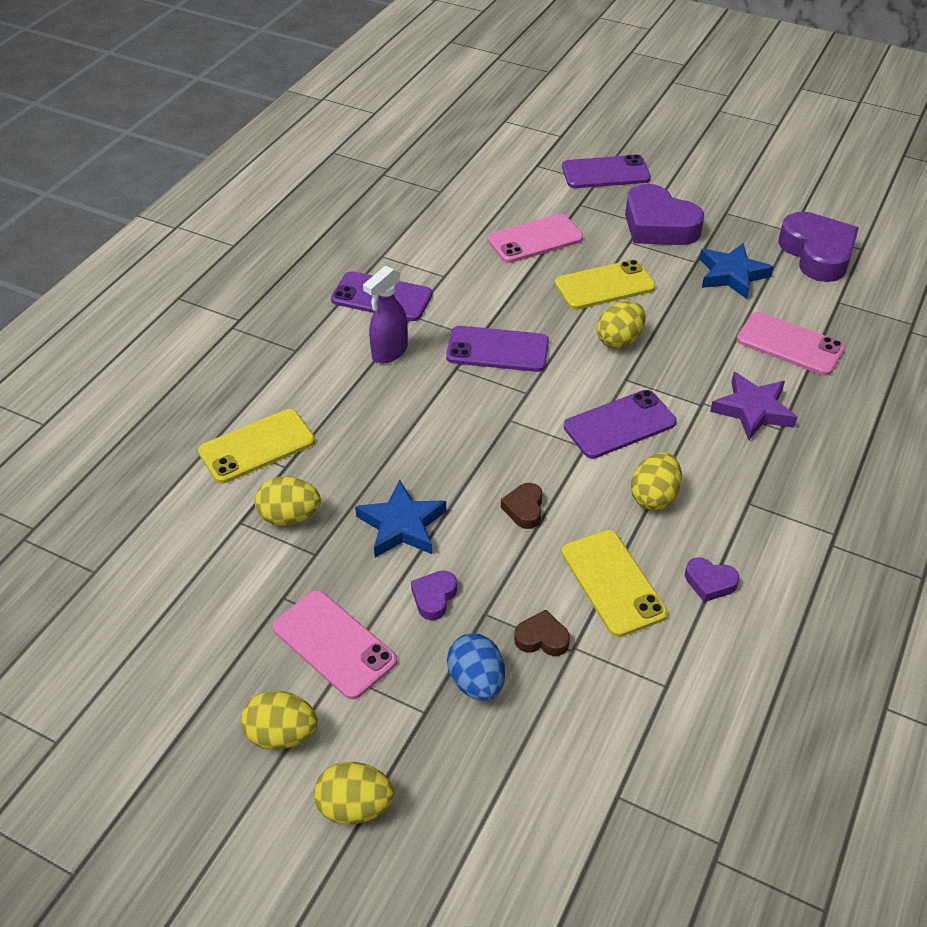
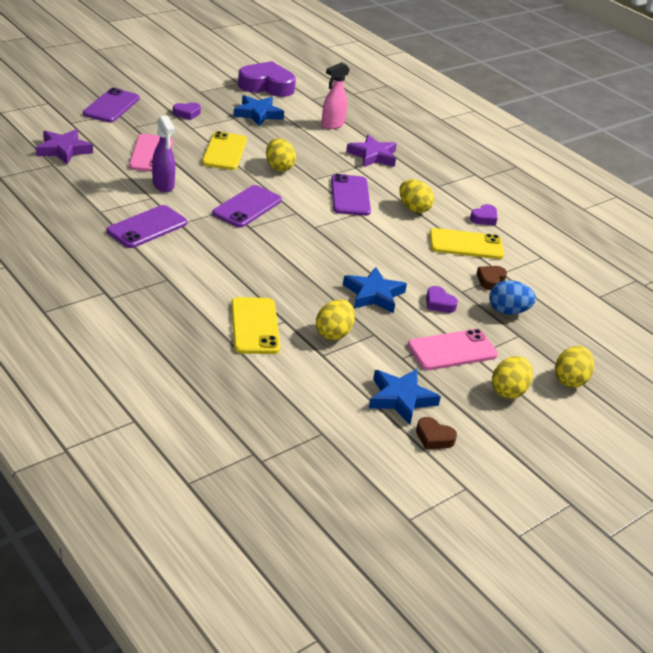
camera: 70 degrees left, 10 degrees down
purple spray bottle [363,266,408,363] -> purple spray bottle moved to [152,115,175,192]
brown heart [501,483,543,529] -> brown heart moved to [416,417,457,449]
purple heart [625,184,704,245] -> purple heart [173,102,201,120], size x0.46
pink phone [737,312,845,375] -> pink spray bottle [321,62,350,129]
none -> purple star [36,129,93,165]
none -> blue star [369,369,441,425]

